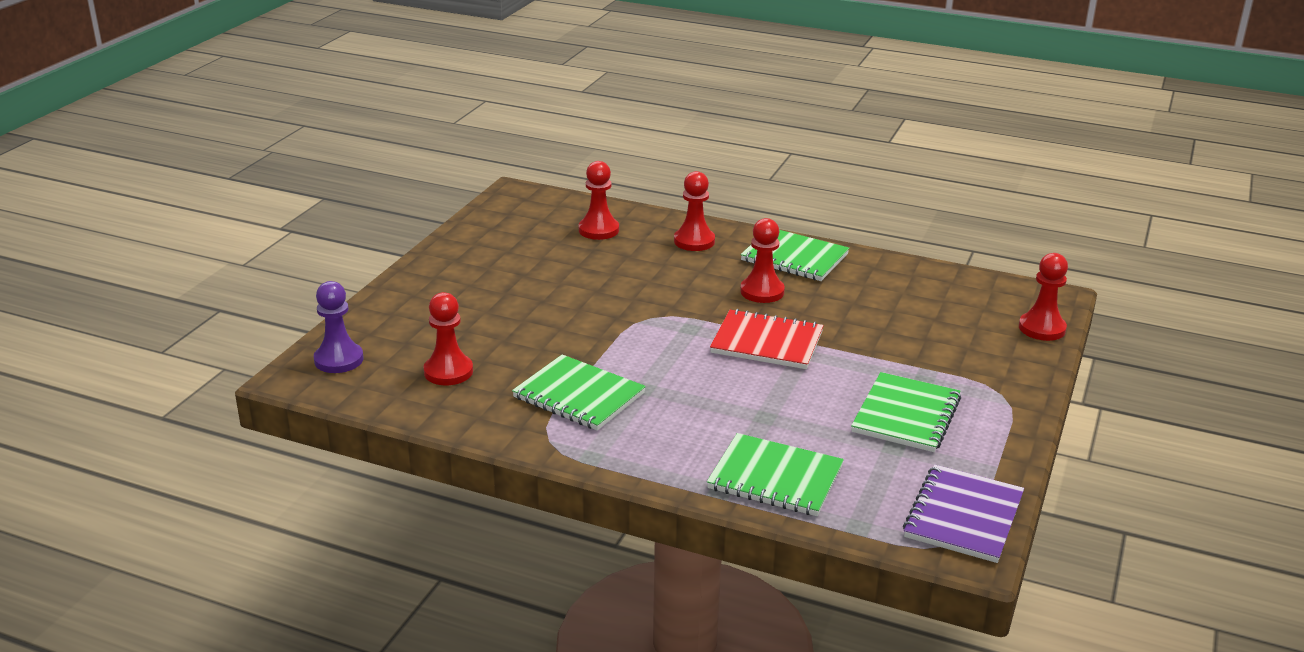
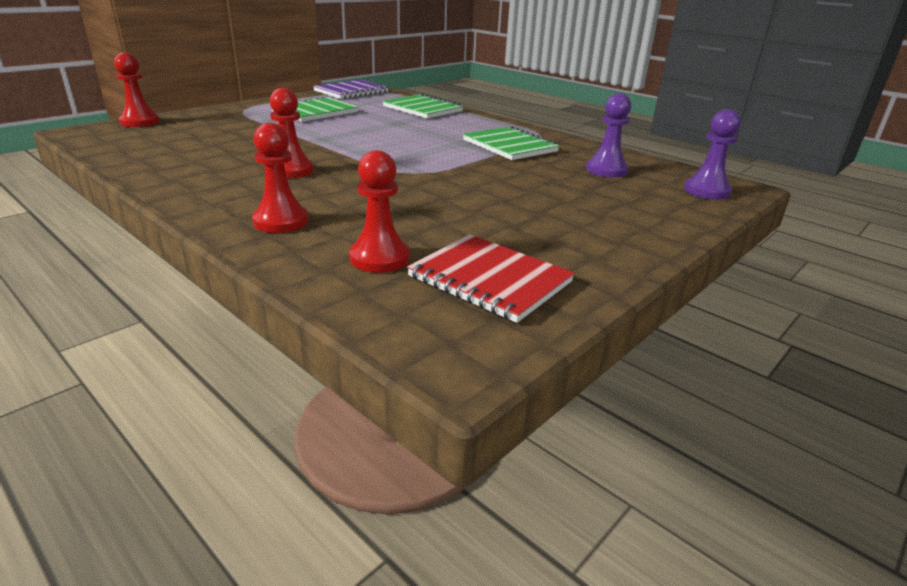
camera: 160 degrees left, 0 degrees up
red pawn [423,292,473,385] -> purple pawn [586,93,631,177]
red notebook [710,309,824,369] -> red notebook moved to [407,234,575,323]
green notebook [741,230,849,281] -> none

